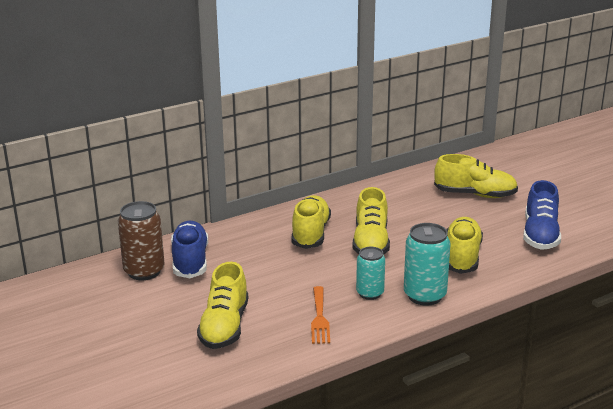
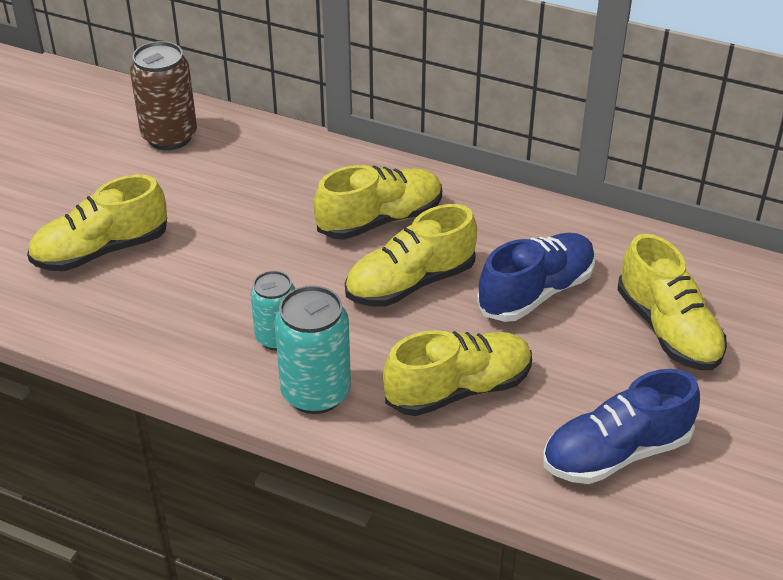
camera: 55 degrees right, 15 degrees up
blue shoe [171,221,208,278] -> blue shoe moved to [477,233,595,322]
orange fork [311,286,330,344] -> none

